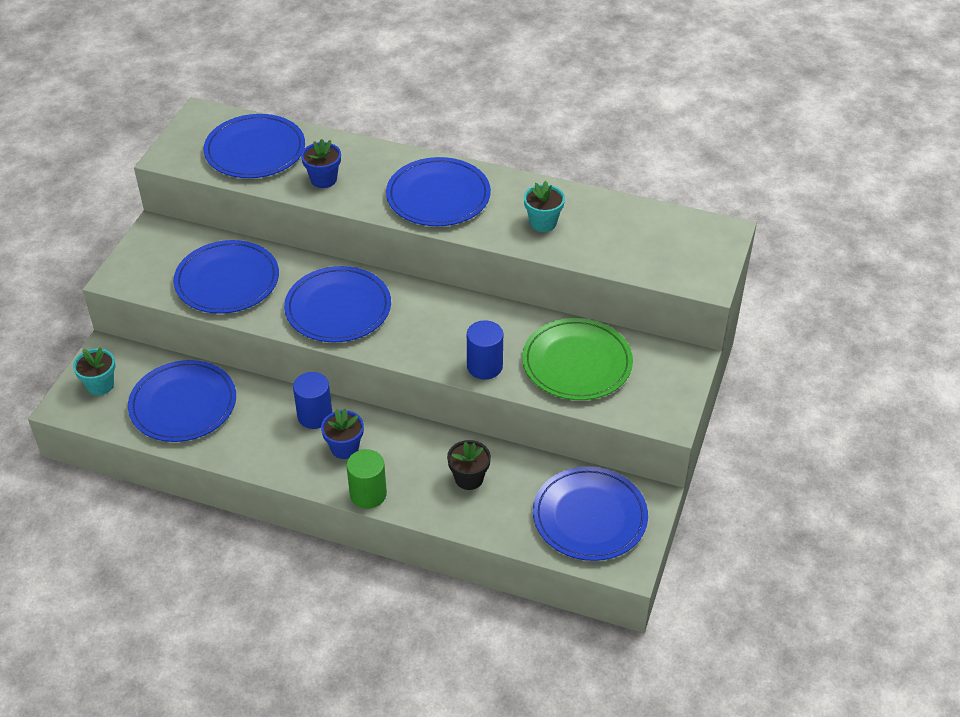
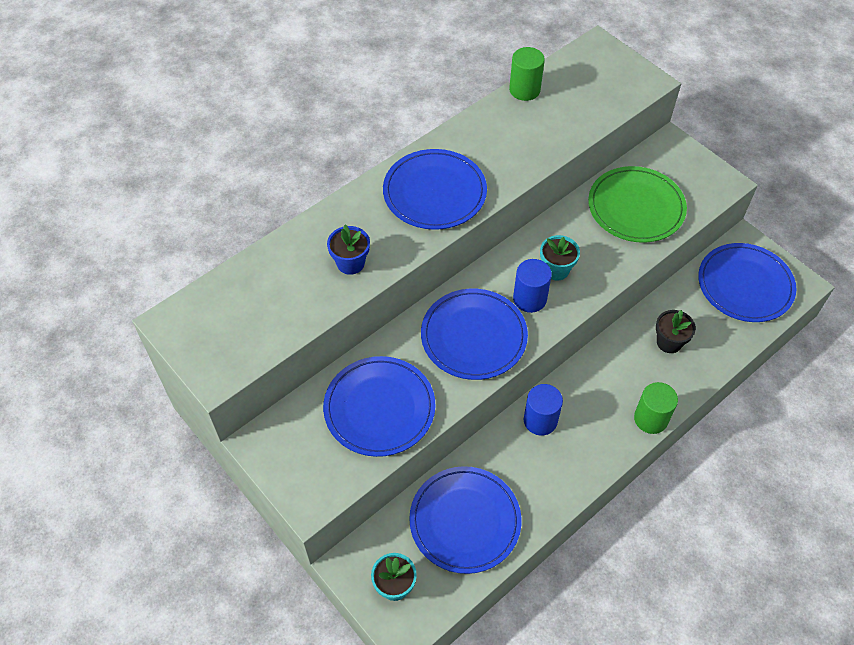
camera: 60 degrees left, 10 degrees up
blue plate [203,114,305,178] -> none
blue flower pot [321,409,364,459] -> none
blue cylinder [467,320,503,379] -> blue cylinder moved to [513,259,552,313]
turquoise flower pot [524,181,565,232] -> turquoise flower pot moved to [540,235,580,280]
none -> green cylinder [509,47,545,101]

